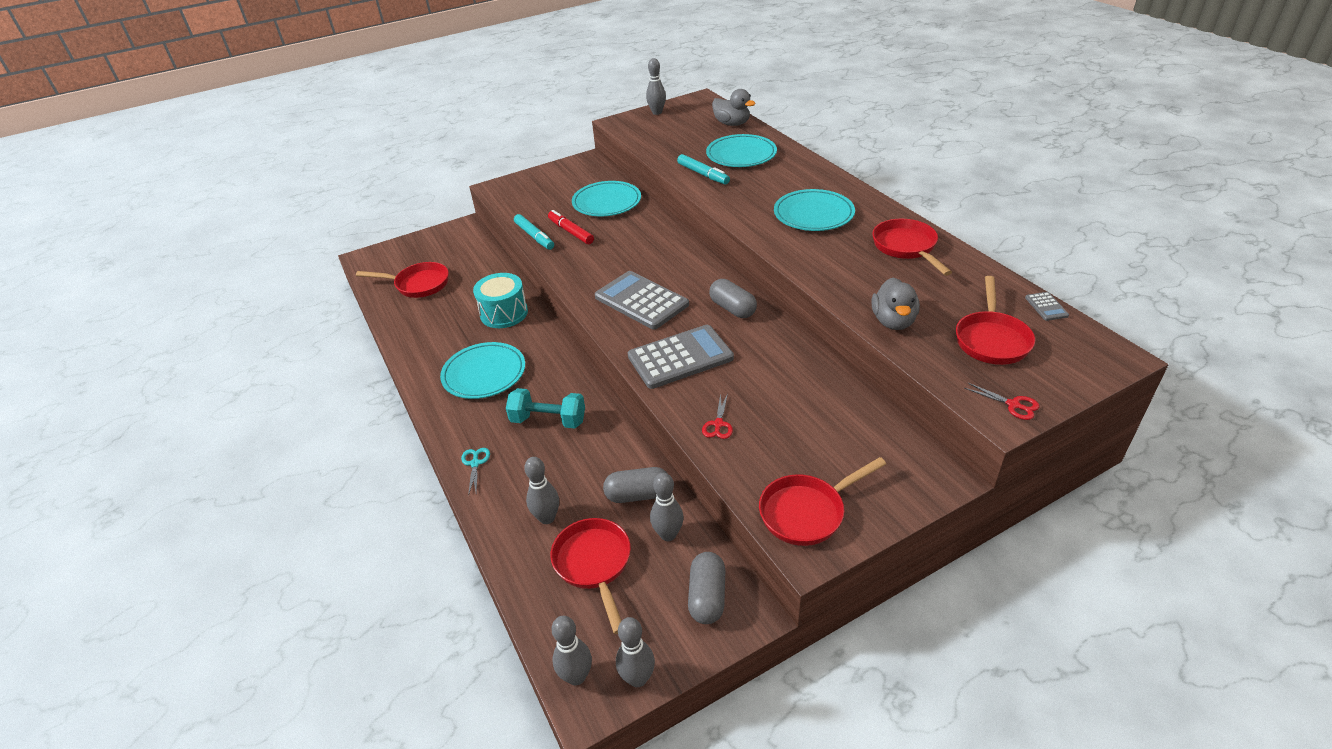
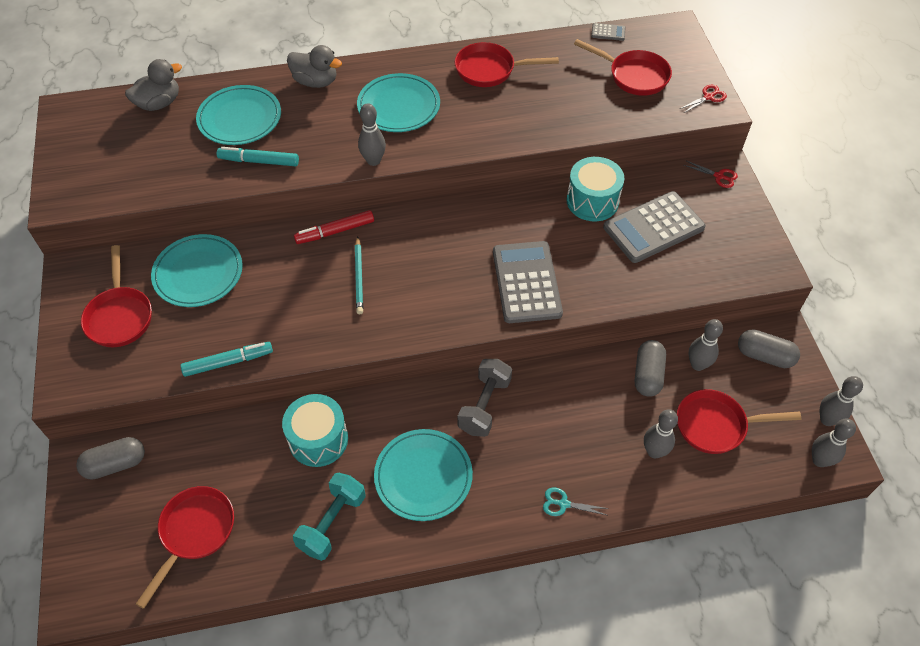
camera: 75 degrees left, 15 degrees up
turquoise dumbbell [506,388,585,428] -> turquoise dumbbell moved to [293,473,366,561]
red marker [548,210,594,244] -> red marker moved to [294,210,374,244]
grey calculator [595,271,689,329] -> grey calculator moved to [603,191,706,263]
grey bowling pin [646,58,666,115] -> grey bowling pin moved to [358,103,386,166]
turquoise marker [677,154,730,185] -> turquoise marker turned 150 degrees counterclockwise [217,147,299,166]
red scissors [702,393,733,439] -> red scissors moved to [684,160,738,188]
grey capsule [709,279,757,318] -> grey capsule moved to [76,437,145,480]
red pan [759,457,886,546] -> red pan moved to [81,245,152,347]
grey duck [872,277,920,330] -> grey duck moved to [287,45,342,88]
none -> turquoise pencil [355,236,363,314]
none -> grey dumbbell [458,359,512,437]
none -> turquoise drum [566,157,624,221]

